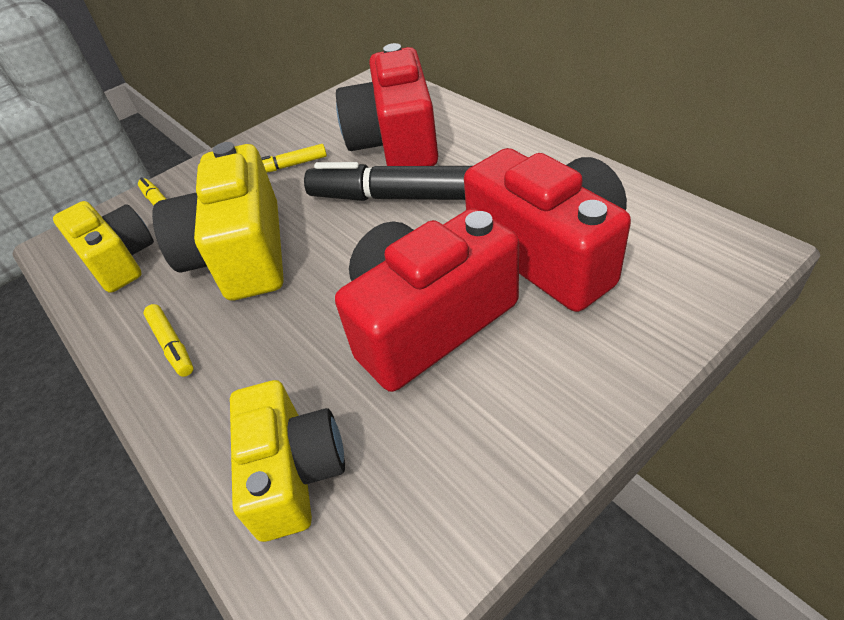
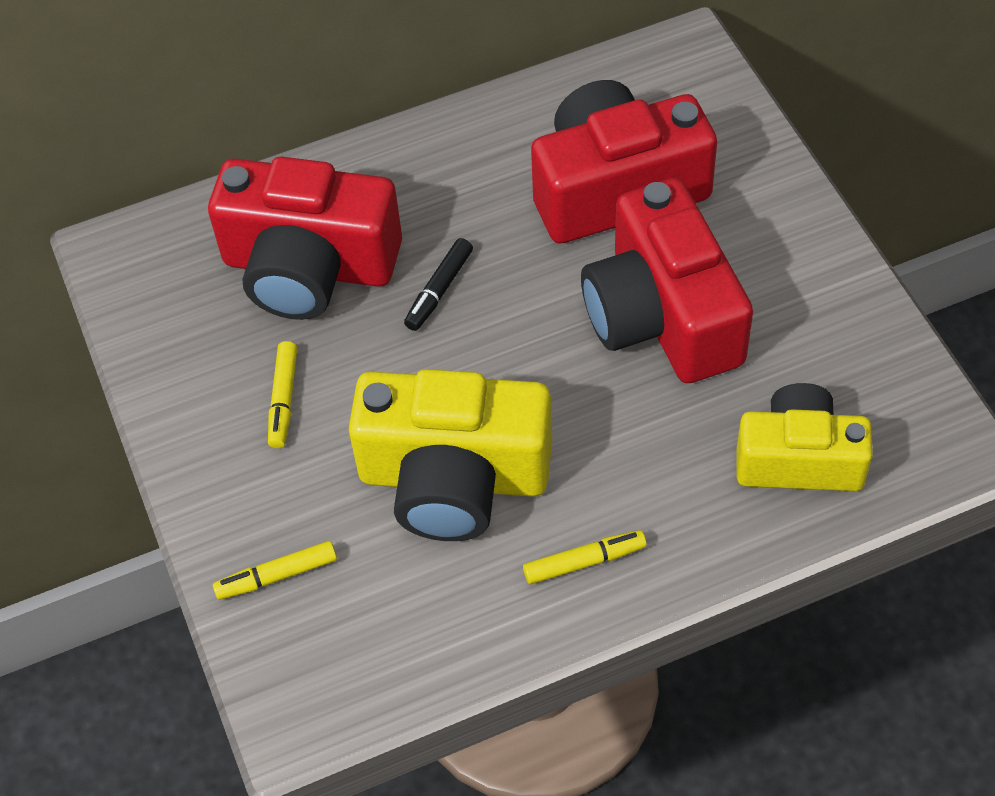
camera: 75 degrees left, 10 degrees up
yellow camera [53,201,154,293] -> none
black marker [304,162,472,201] -> black marker [404,238,473,331], size x0.46

